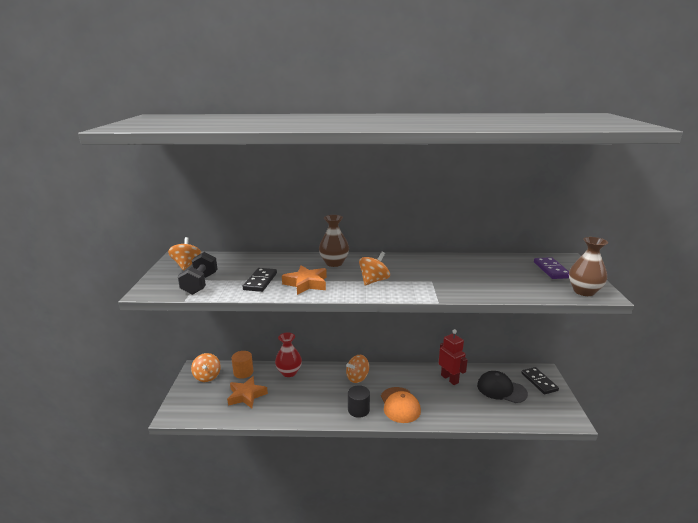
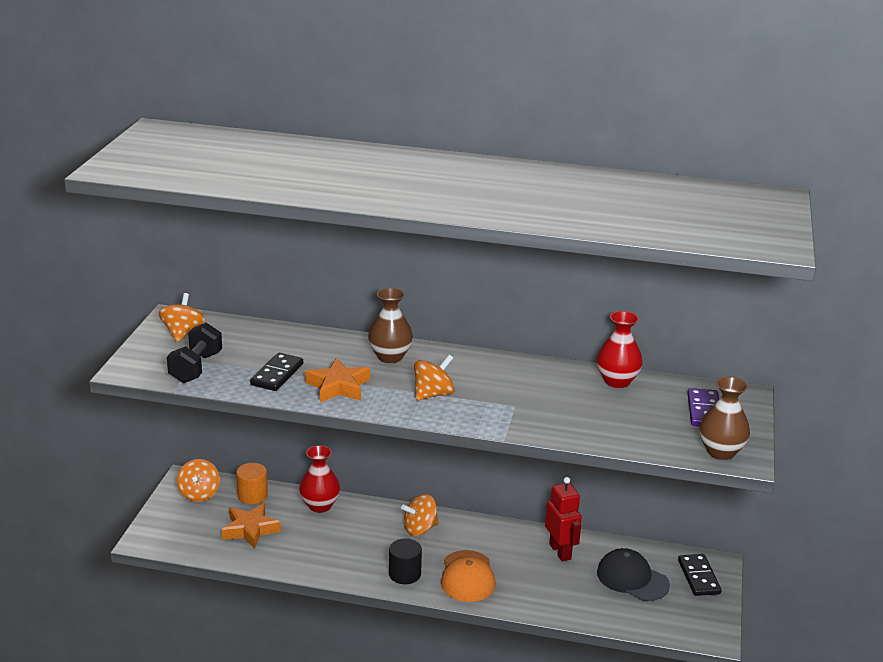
camera: 10 degrees right, 5 degrees up
none -> red vase [597,311,643,388]

